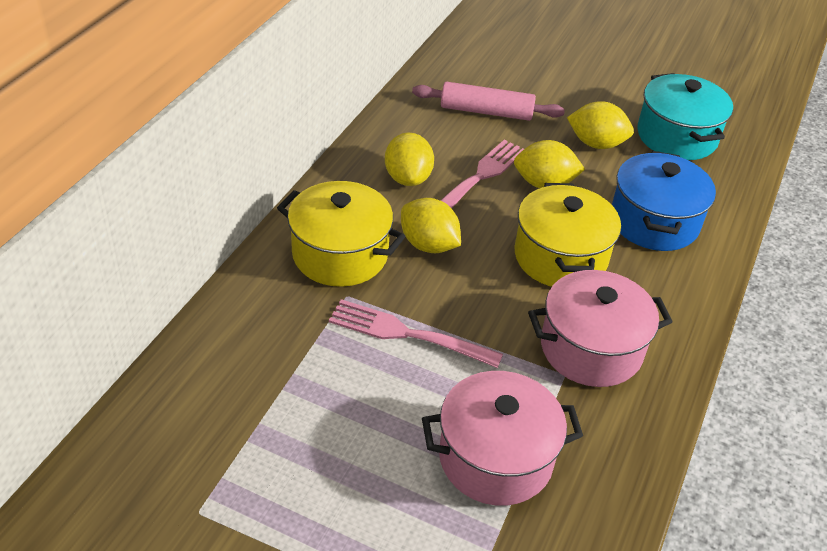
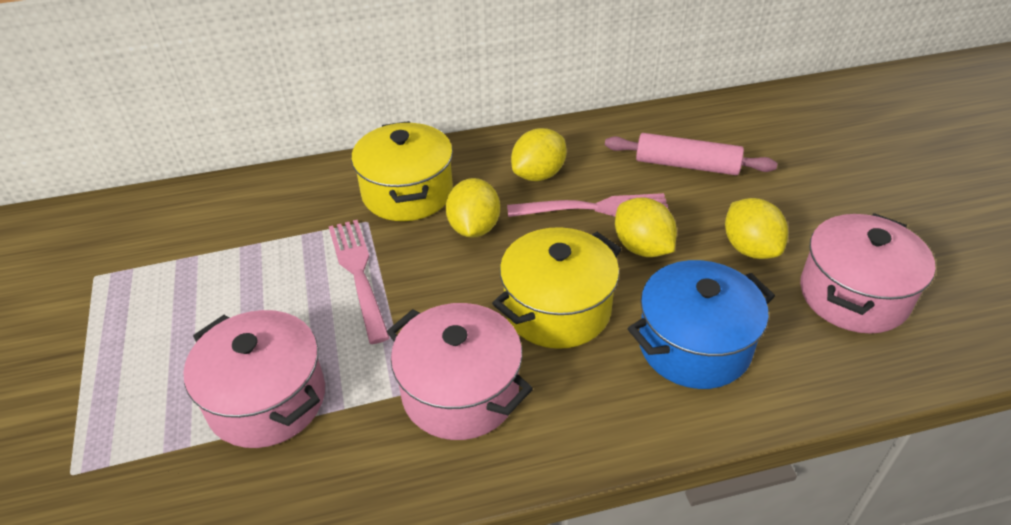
camera: 55 degrees right, 0 degrees up
pink rolling pin [412,82,565,121] -> pink rolling pin turned 45 degrees counterclockwise [605,133,777,175]
turquoise pot [637,73,733,160] -> pink pot [800,213,936,334]

